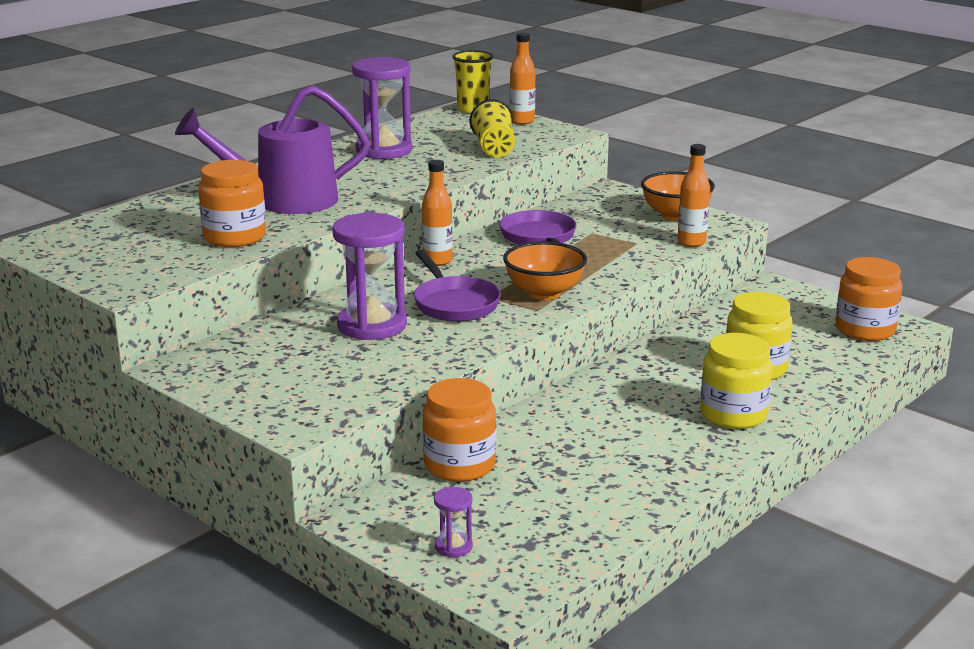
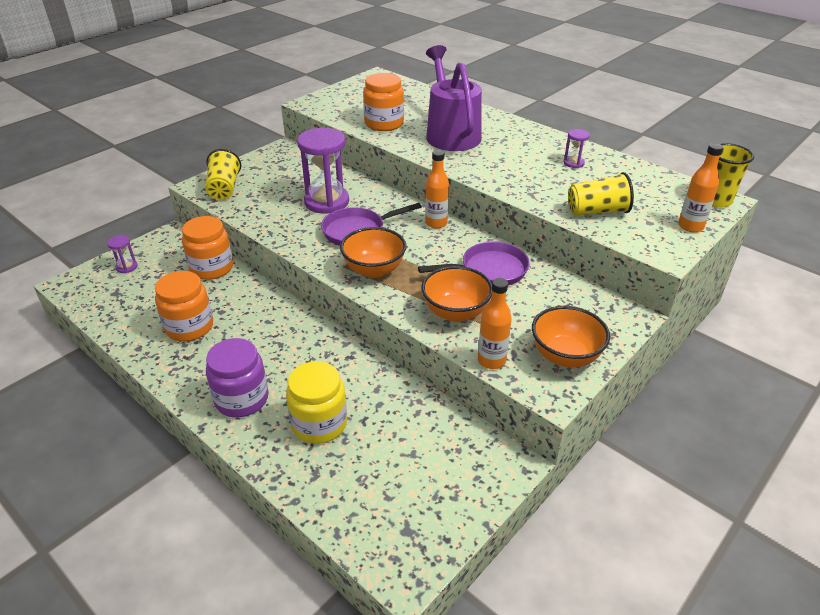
camera: 90 degrees right, 15 degrees up
purple hourglass [352,57,412,159] -> purple hourglass [564,129,590,168], size x0.45
yellow jar [700,333,773,429] -> purple jar [206,338,269,418]
orange jar [835,257,902,341] -> orange jar moved to [155,271,213,342]
none -> yellow cup [205,149,241,200]
none -> orange bowl [421,266,492,322]

